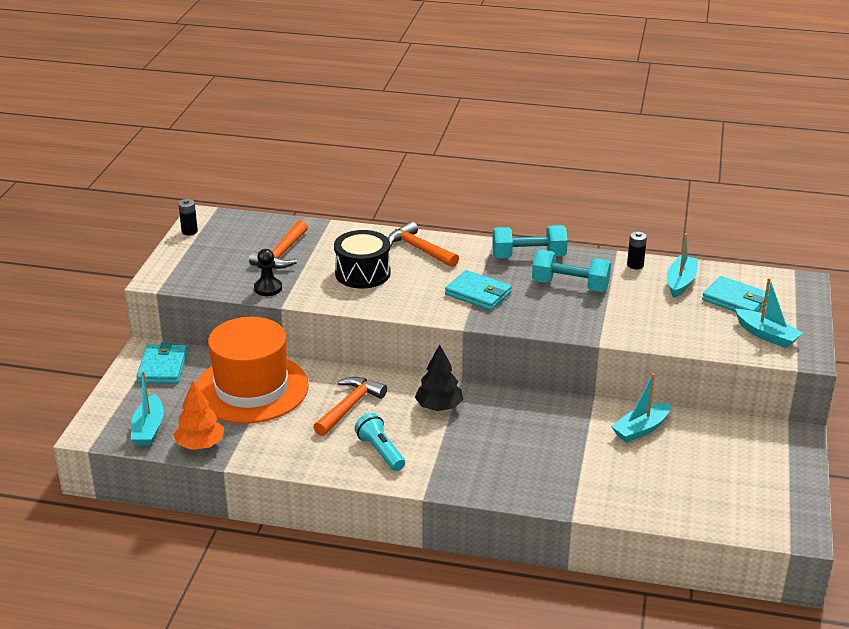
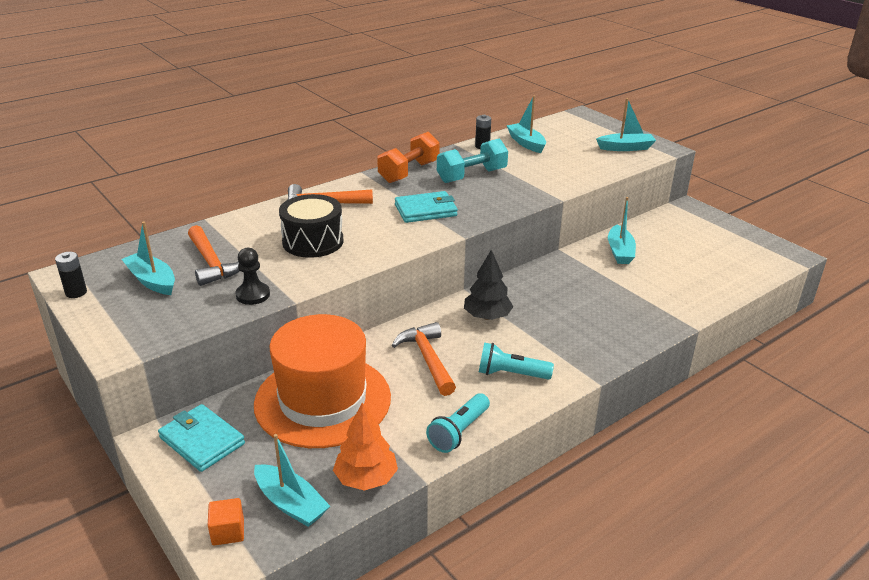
camera: 50 degrees left, 0 degrees up
turquoise dumbbell [492,225,568,258] -> orange dumbbell [377,132,440,183]
turquoise wallet [702,276,769,312] -> none
none -> turquoise boat [122,222,175,295]
none -> orange cube [208,498,244,546]
none -> turquoise flashlight [426,393,490,453]

